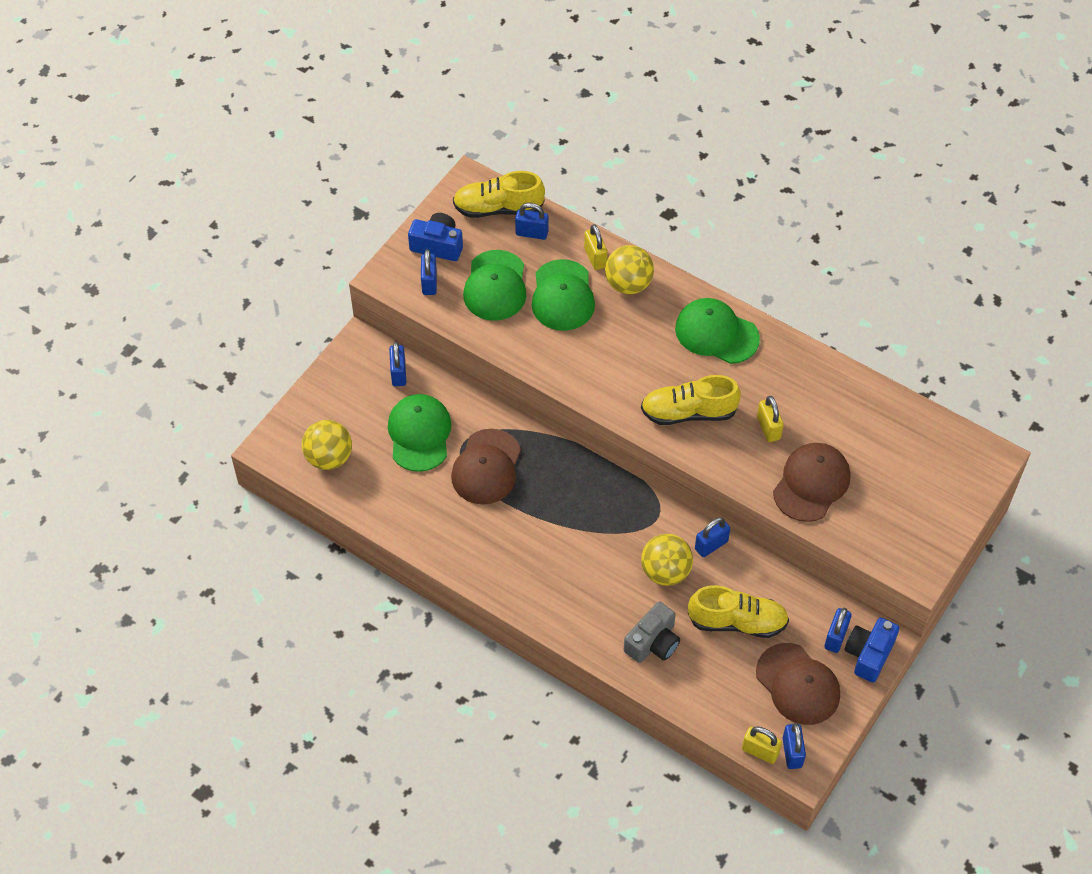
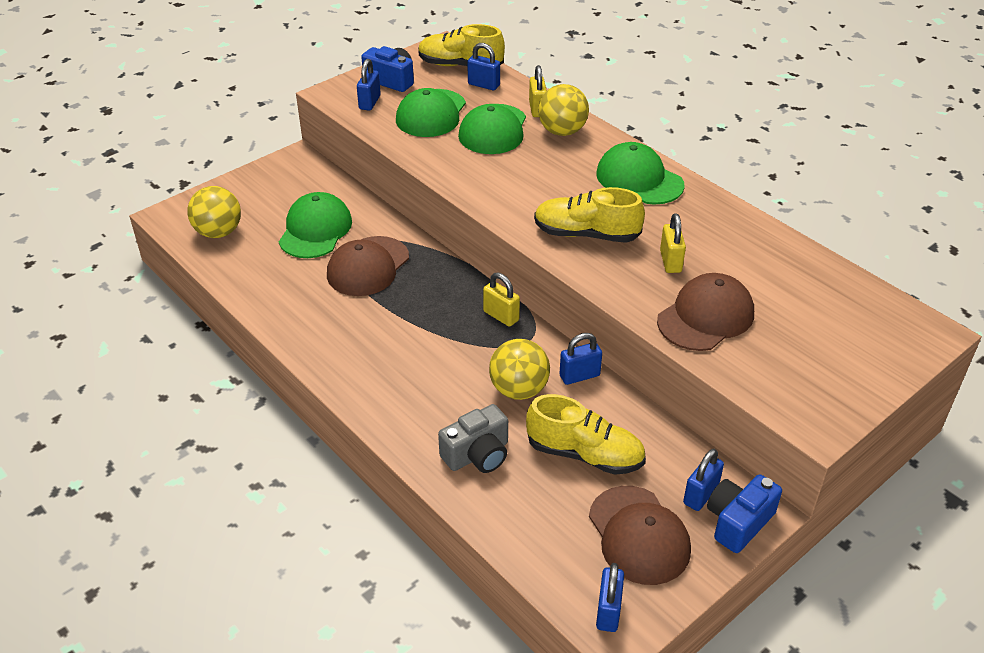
camera: 15 degrees right, 15 degrees down
blue padlock [389,342,406,386] -> none
yellow padlock [742,726,782,764] -> yellow padlock moved to [483,273,520,327]

